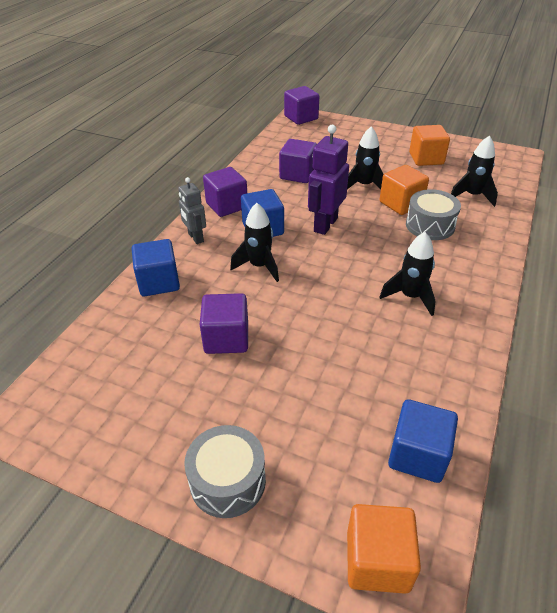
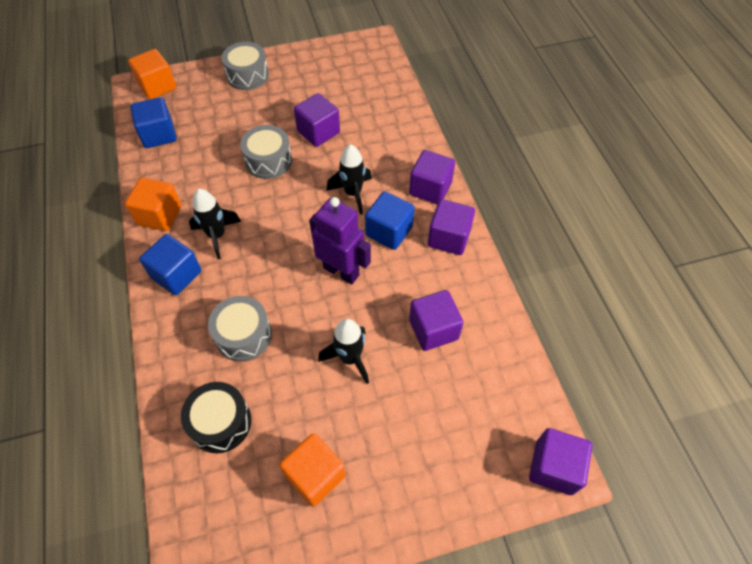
camera: 140 degrees right, 15 degrees up
blue cube [131,239,180,296] -> blue cube moved to [139,234,201,295]
grey robot [178,177,206,244] -> purple cube [409,150,455,204]
purple robot [308,125,349,235] -> purple robot turned 45 degrees counterclockwise [309,197,371,284]
orange cube [380,165,429,215] -> orange cube moved to [125,177,182,231]
black rocket [451,136,498,207] -> black drum [181,382,251,453]
none -> grey drum [240,125,292,179]

